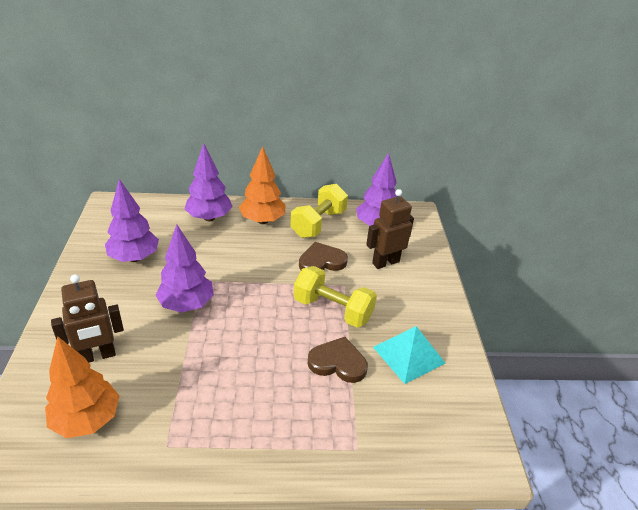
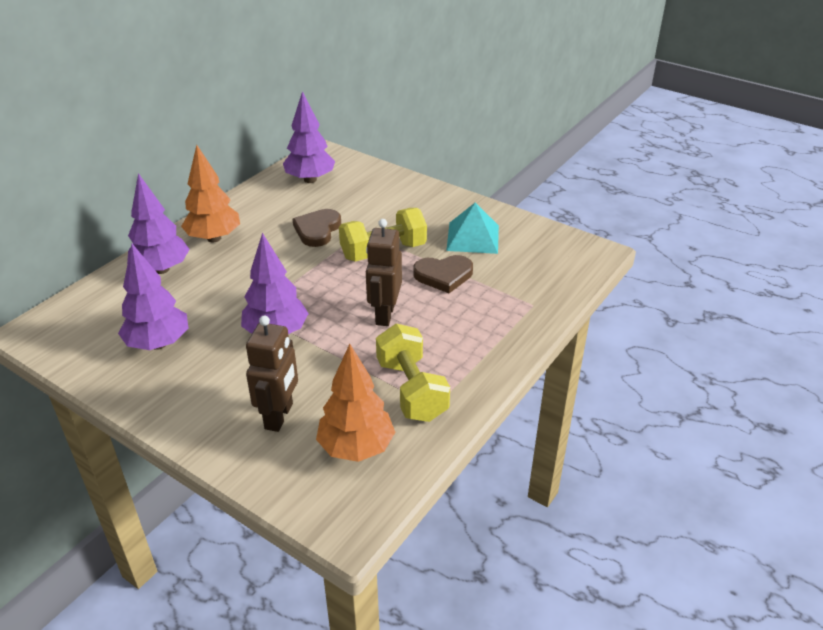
camera: 50 degrees left, 0 degrees up
yellow dumbbell [290,184,348,238] -> yellow dumbbell moved to [376,324,450,422]
brown heart [308,337,368,383] -> brown heart turned 150 degrees counterclockwise [413,255,473,293]
brown robot [366,189,414,269] -> brown robot moved to [366,219,402,326]

